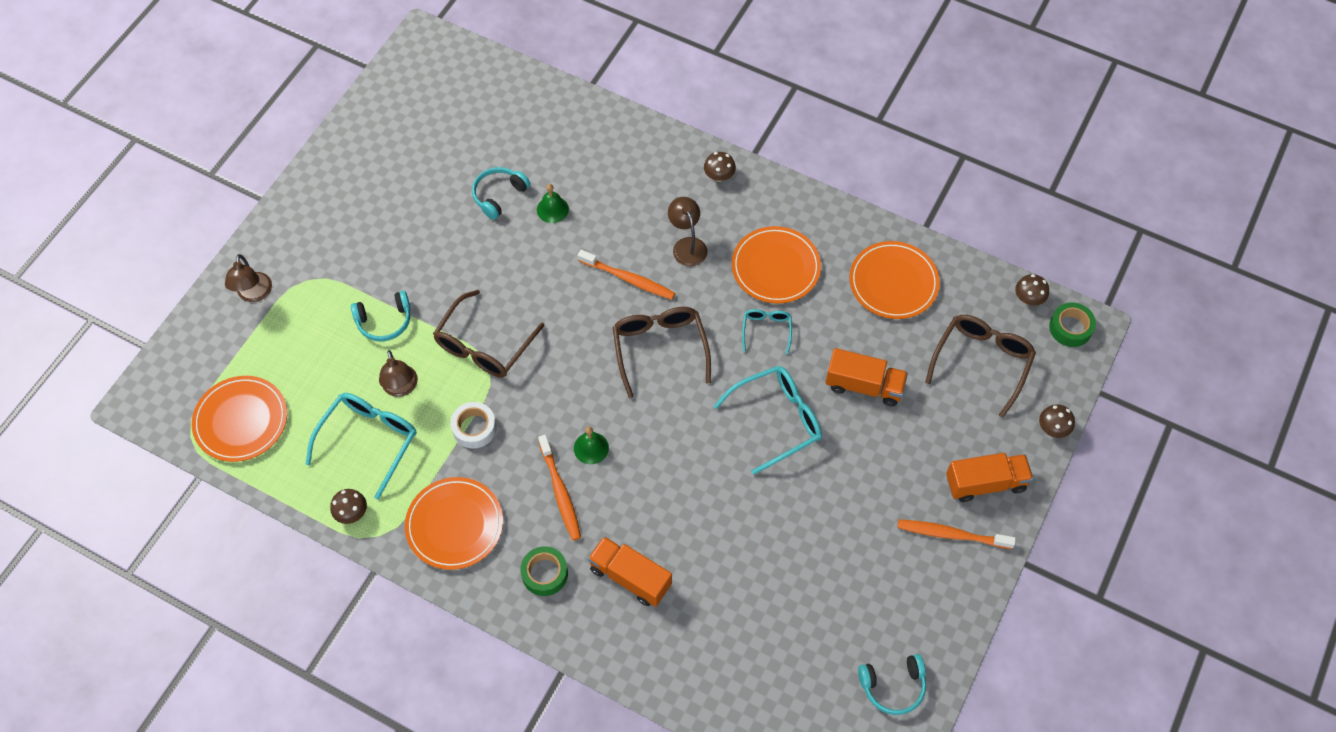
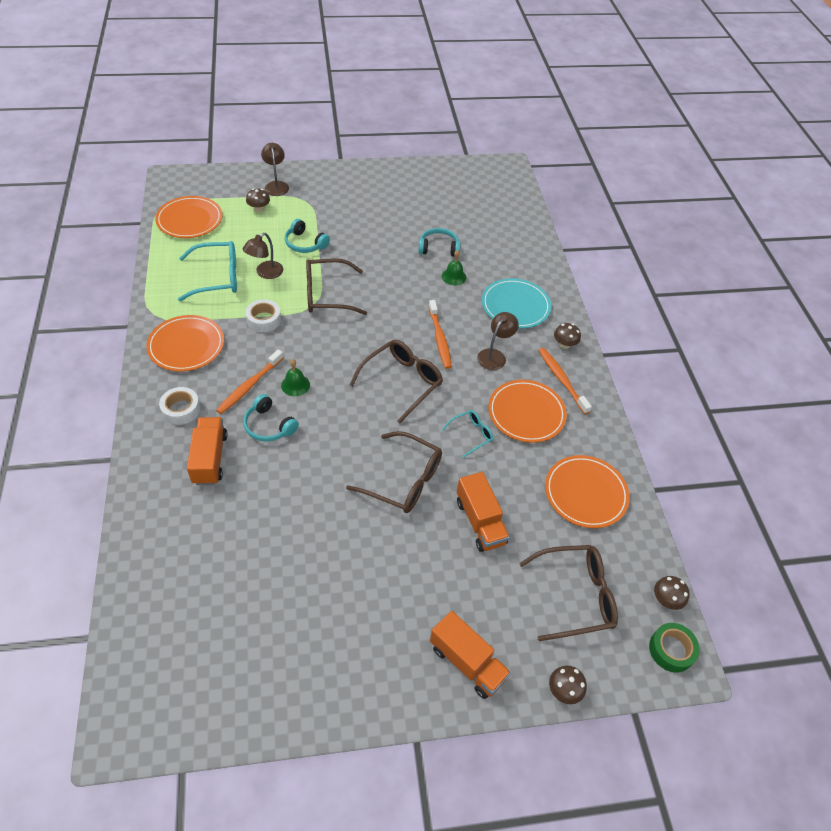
camera: 50 degrees right, 10 degrees down
brown lamp [225,254,272,302] -> brown lamp turned 120 degrees clockwise [261,143,289,196]
brown mushroom [330,489,367,524] -> brown mushroom moved to [246,188,270,212]
green tape [520,546,568,596] -> white tape [159,387,200,425]
turquoise glasses [714,366,822,475] -> brown glasses [346,431,442,513]
turquoise headphones [858,654,926,715] -> turquoise headphones moved to [243,394,299,442]
orange toothbrush [897,520,1016,549] -> orange toothbrush moved to [538,348,592,414]
none -> turquoise plate [482,278,551,328]

